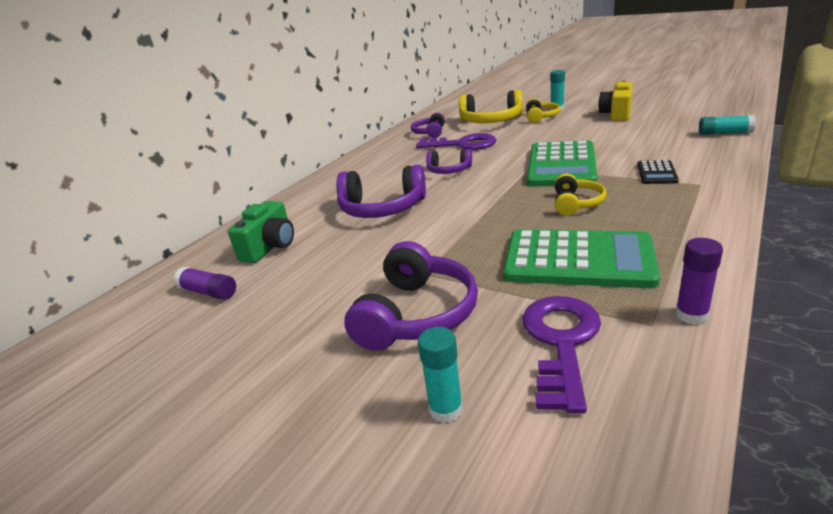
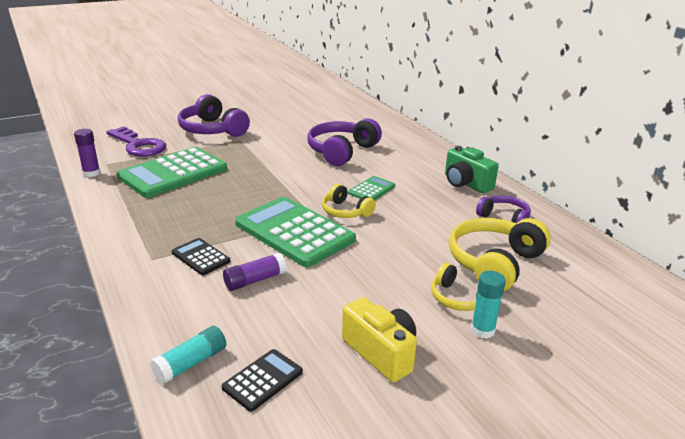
camera: 115 degrees right, 0 degrees up
purple glue stick [174,267,236,300] -> purple glue stick moved to [223,253,287,291]
green camera [228,201,294,263] -> green camera moved to [445,146,499,193]
purple key [416,133,496,150] -> none
turquoise glue stick [418,327,463,423] -> none
purple headphones [426,149,472,174] -> green calculator [348,176,395,200]
yellow headphones [555,174,606,215] -> yellow headphones moved to [322,184,376,218]
none -> black calculator [222,349,303,412]

